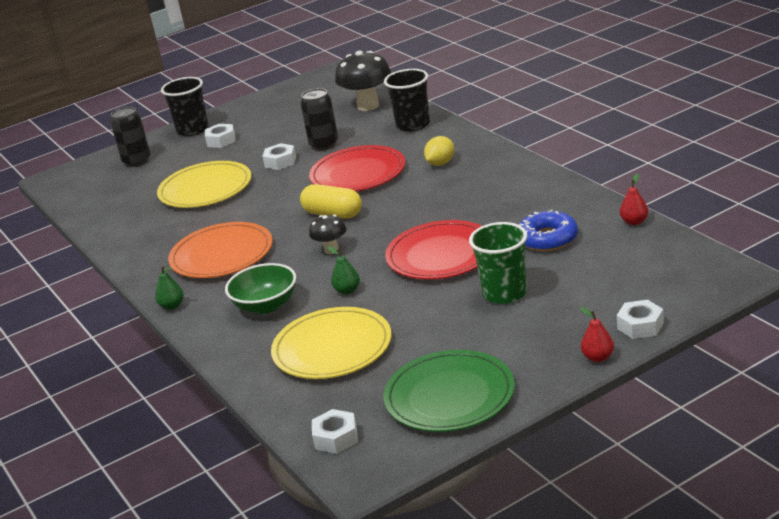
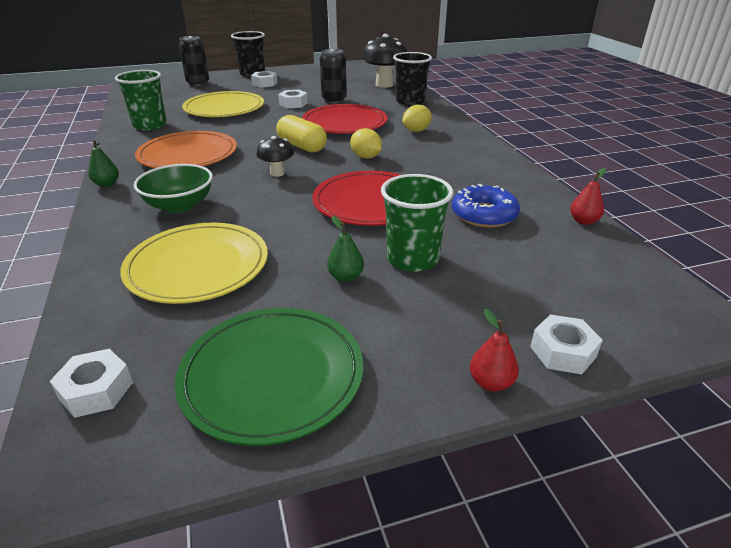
camera: 10 degrees right, 5 degrees up
green pear [328,246,360,294] -> green pear moved to [327,216,364,282]
none -> green cup [115,70,167,130]
none -> yellow lemon [350,128,382,159]

